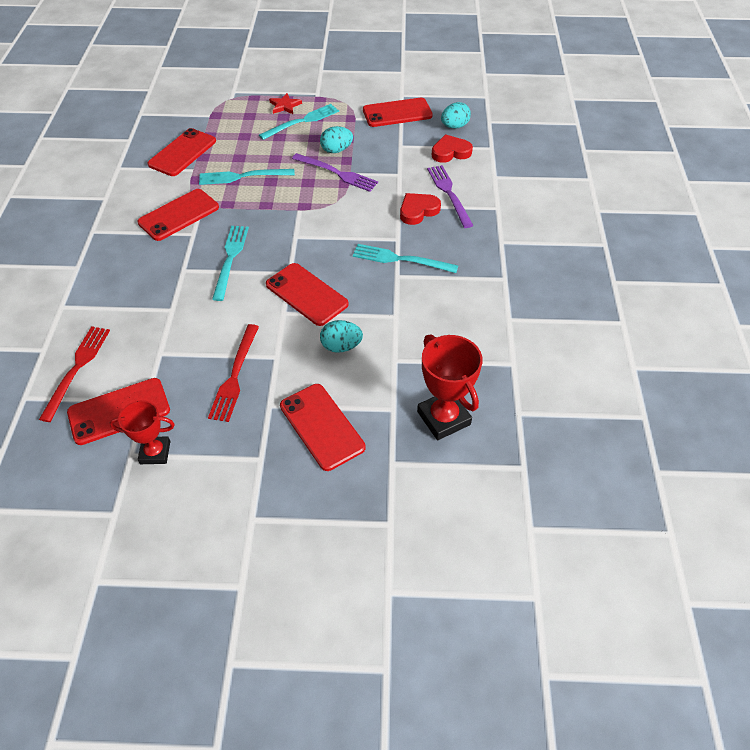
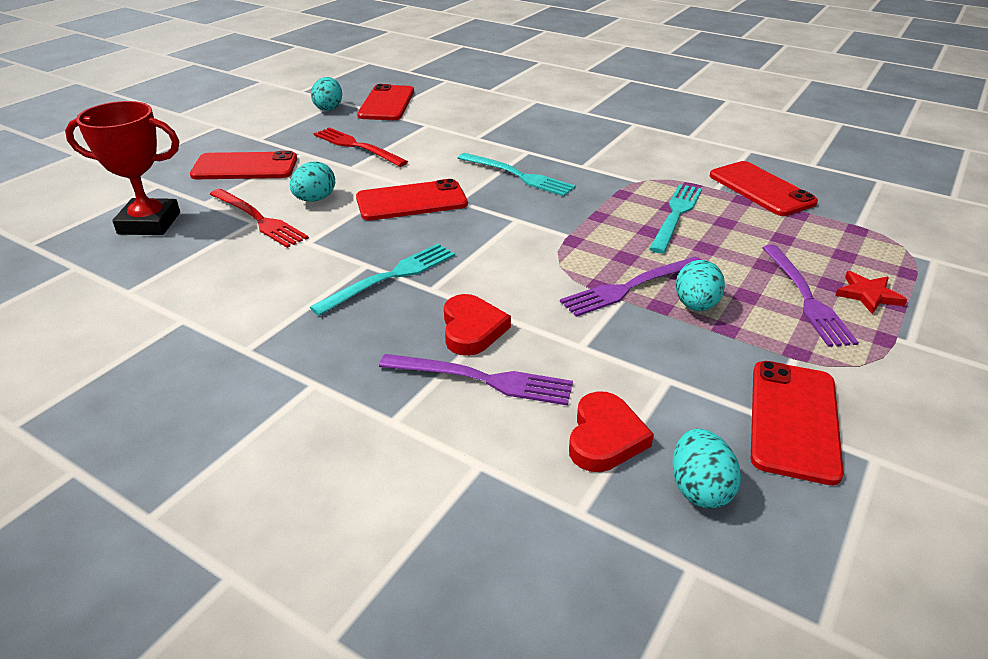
camera: 120 degrees right, 15 degrees down
red fork [39,326,110,422] -> red fork moved to [210,189,309,248]
red trophy [110,400,175,464] -> turquoise egg [311,77,342,111]
red phone [137,189,219,241] -> none
turquoise fork [259,104,339,140] -> purple fork [762,245,859,347]

